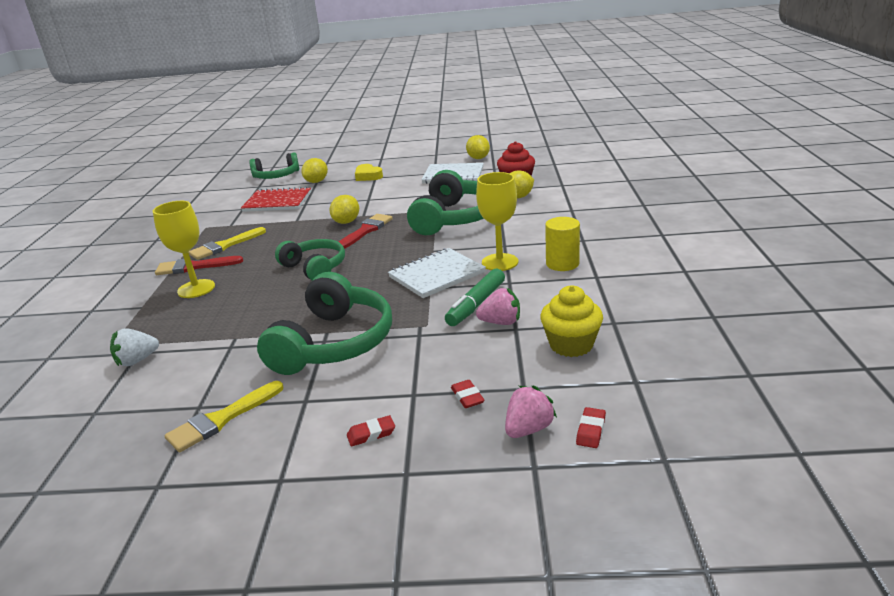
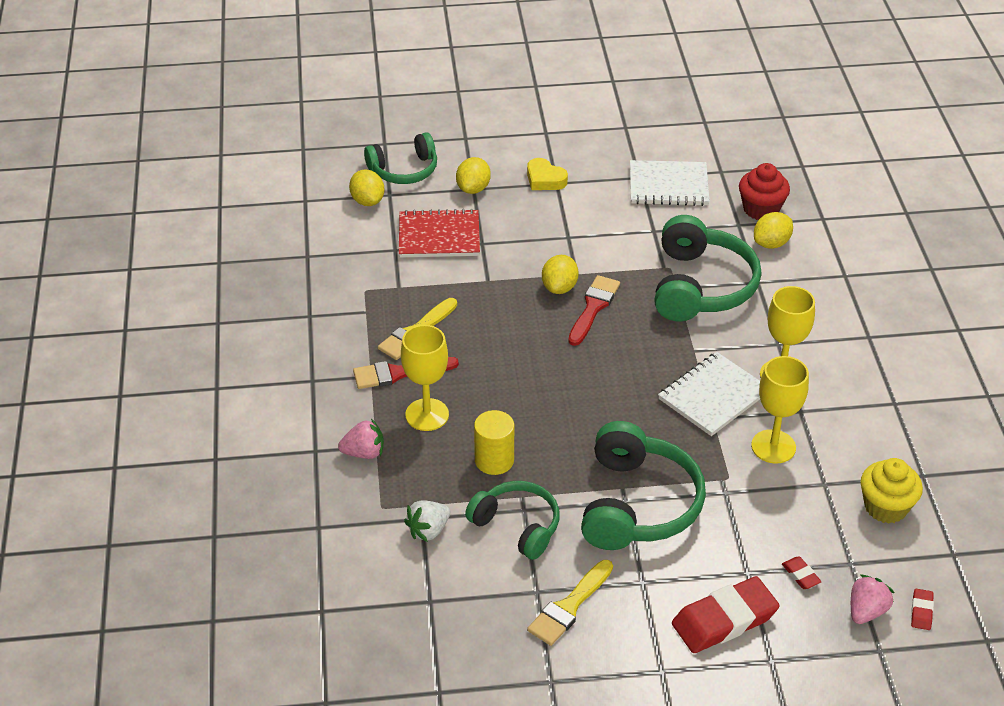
camera: 10 degrees left, 15 degrees up
green headphones [275,239,345,280] -> green headphones moved to [465,481,559,560]
red eraser [347,415,395,446] -> red eraser [672,576,780,653], size x2.32
green marker [445,269,505,326] -> yellow goblet [751,356,809,464]
yellow lemon [466,135,490,159] -> yellow lemon moved to [349,169,384,206]
pink strawberry [476,288,520,325] -> pink strawberry moved to [338,419,384,459]
yellow cylinder [545,217,580,271] -> yellow cylinder moved to [474,410,514,475]

